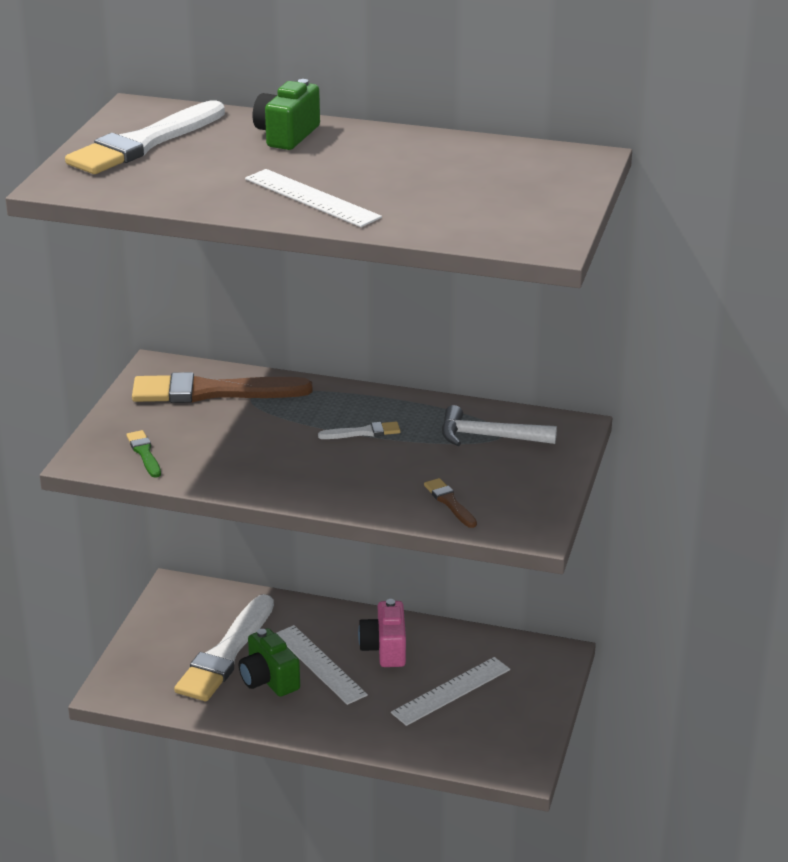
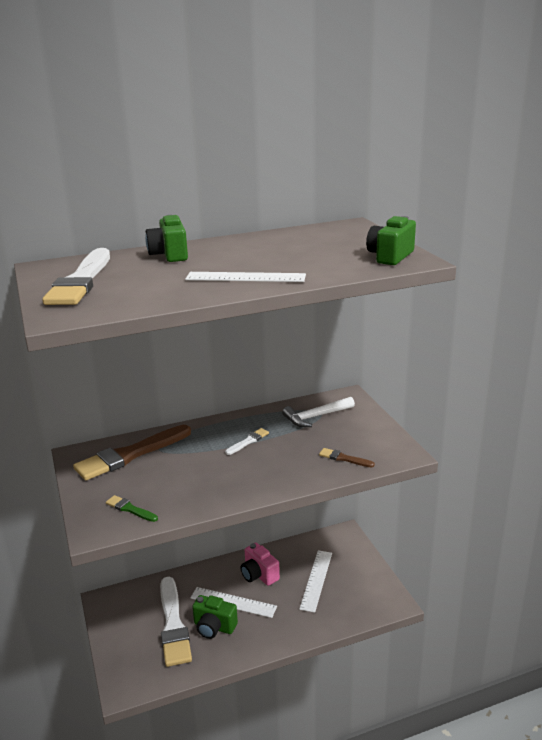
camera: 35 degrees left, 5 degrees down
none -> green camera [366,216,416,265]

